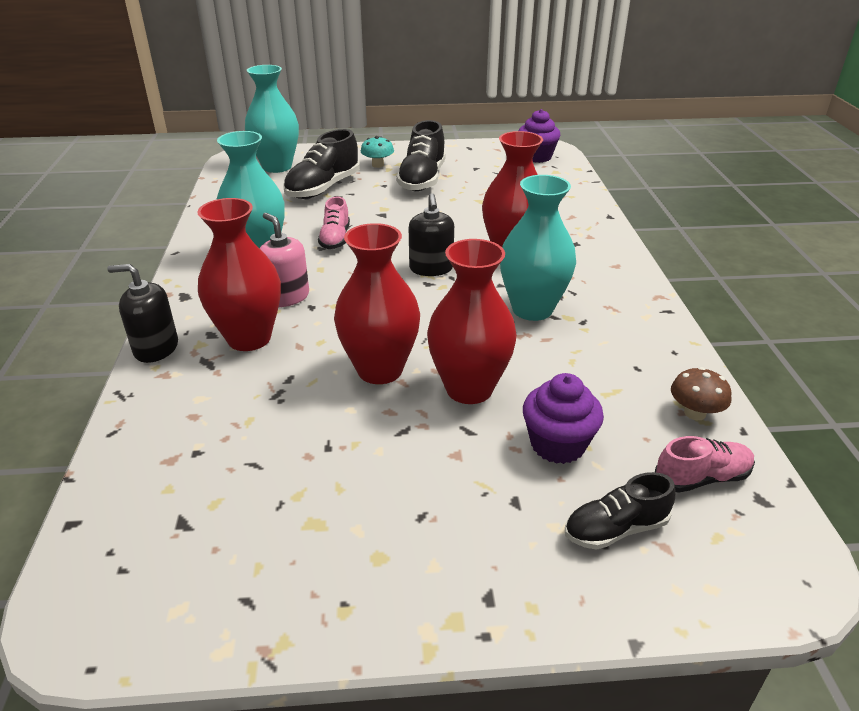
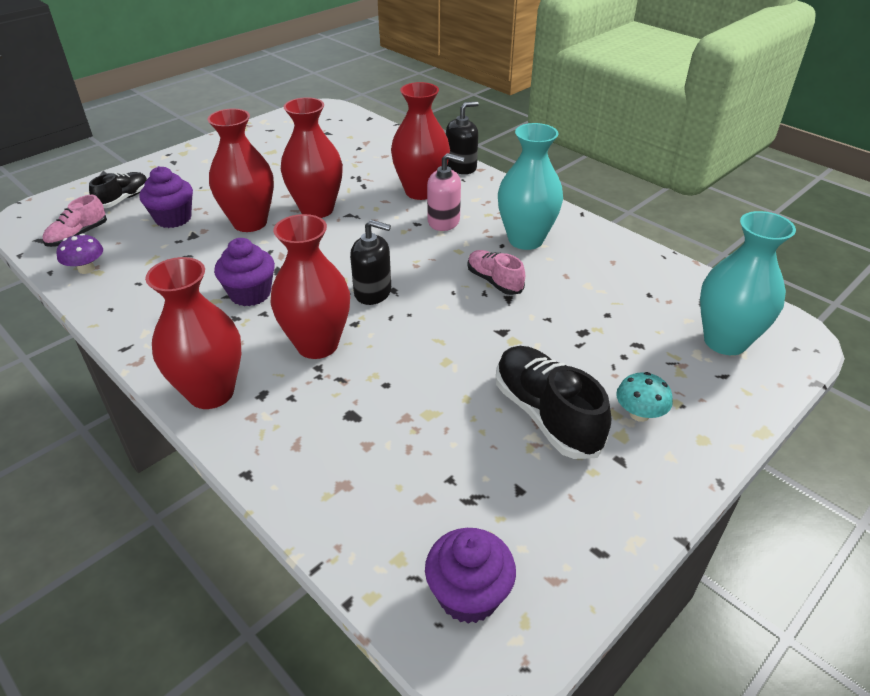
camera: 140 degrees right, 5 degrees up
black shoe [284,129,360,199] -> none
black soap dispenser [409,193,454,276] -> black soap dispenser turned 150 degrees clockwise [350,220,391,305]
turquoise vase [500,175,576,321] -> purple cupcake [214,238,275,306]
brown mushroom [671,367,731,420] -> purple mushroom [57,234,103,274]
none -> red vase [145,257,241,409]

